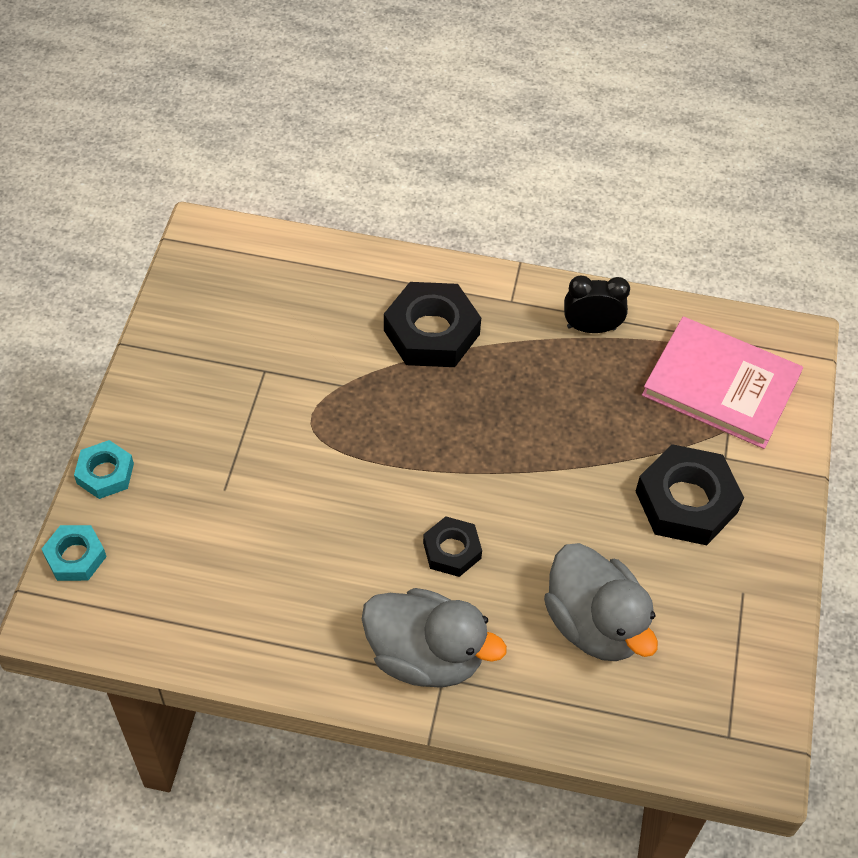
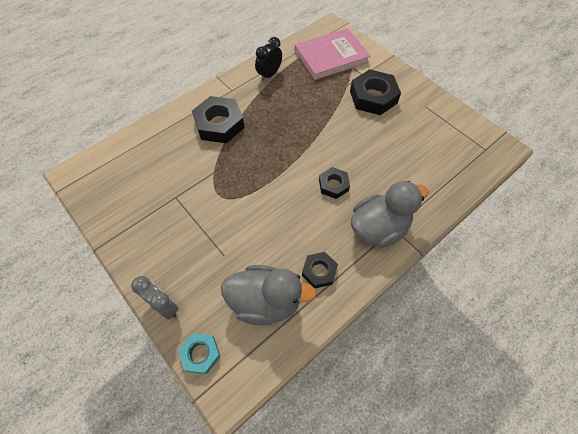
camera: 50 degrees left, 5 degrees up
turquoise nut [74,440,134,499] -> grey clock [131,276,179,320]
grey duck [544,543,658,661] -> grey duck moved to [221,265,317,326]
none -> black nut [302,252,338,288]

